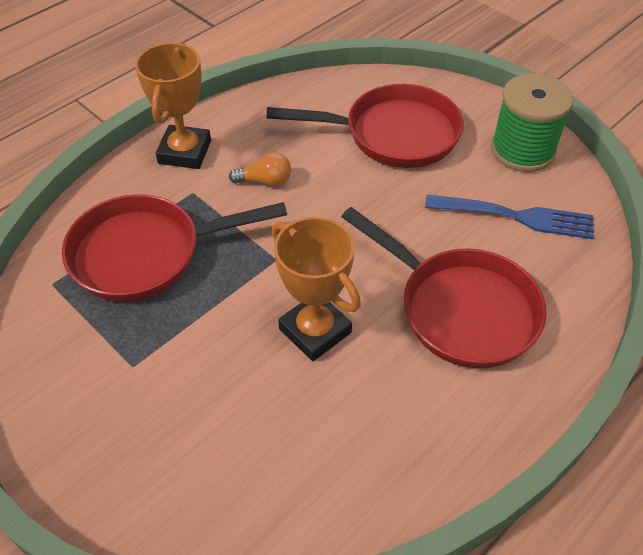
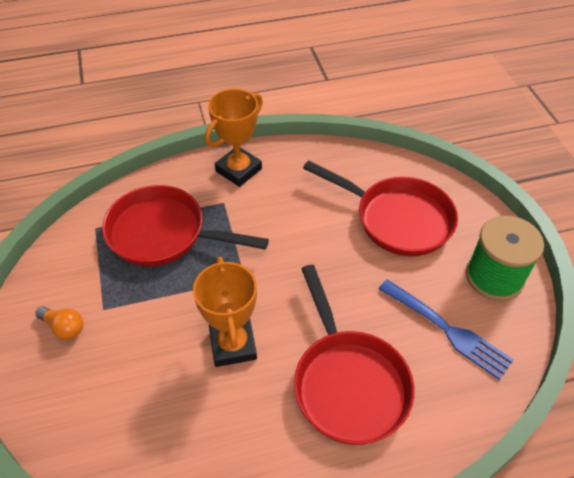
camera: 30 degrees right, 0 degrees up
orange light bulb [229,152,291,186] -> orange light bulb moved to [35,306,83,340]

